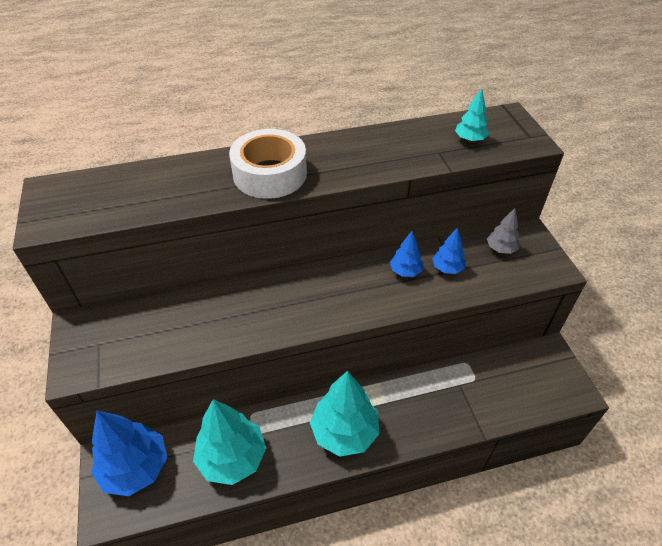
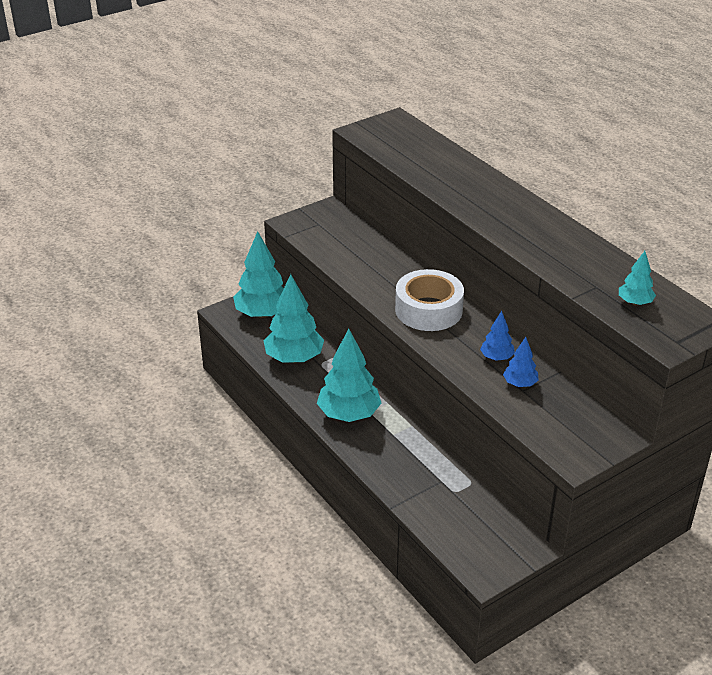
camera: 70 degrees right, 10 degrees down
blue tree [91,411,167,496] -> turquoise tree [233,231,284,318]
white tape [229,129,307,199] -> white tape moved to [395,269,464,331]
grey tree [487,208,520,254] -> none

